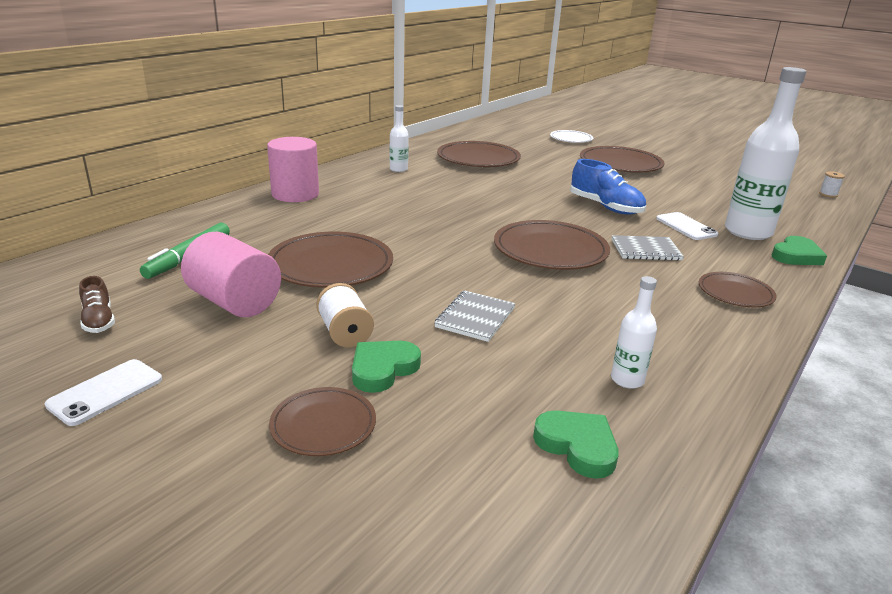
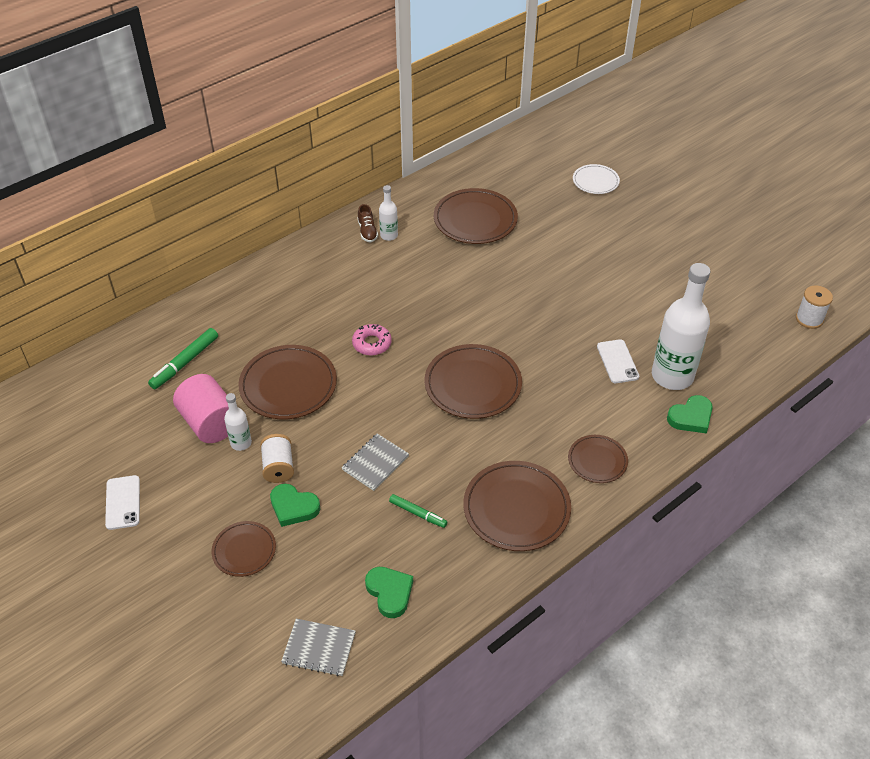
camera: 15 degrees right, 20 degrees up
white phone [45,359,162,426] -> white phone turned 60 degrees counterclockwise [105,475,140,530]
brown shoe [79,276,115,333] -> brown shoe moved to [357,204,378,243]
pink cylinder [267,137,319,202] -> none
green heart [352,341,421,393] -> green heart turned 120 degrees counterclockwise [270,484,320,527]
blue shoe [570,159,646,215] -> none
brown plate [580,146,665,173] -> brown plate moved to [463,461,571,551]
white bottle [611,276,657,389] -> white bottle moved to [224,393,252,451]
grey notebook [612,235,684,261] -> grey notebook moved to [281,619,356,676]
white spool [819,171,845,198] -> white spool [796,286,833,329], size x1.55
none -> pink donut [352,324,392,356]
none -> green marker [389,494,447,528]

